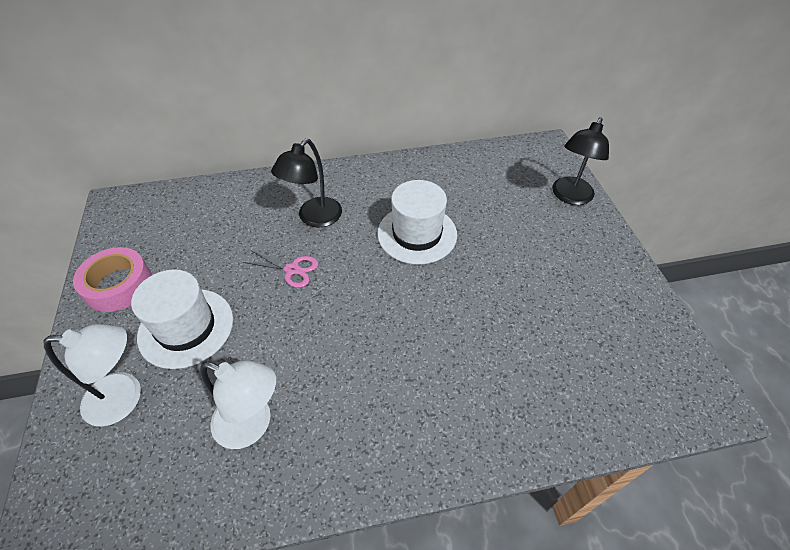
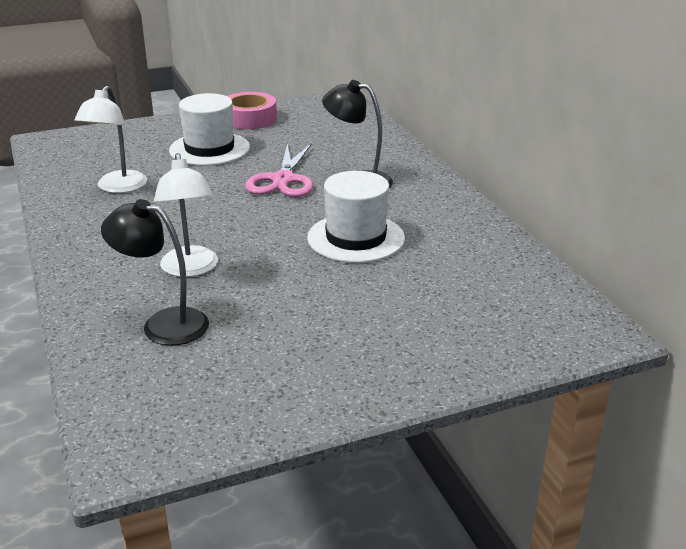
camera: 80 degrees right, 20 degrees down
white lamp [44,324,141,426] -> white lamp moved to [154,153,218,277]
pink scissors [243,251,318,288] -> pink scissors [245,143,313,197], size x1.64
black lamp [552,117,609,205] -> black lamp moved to [101,199,209,346]

